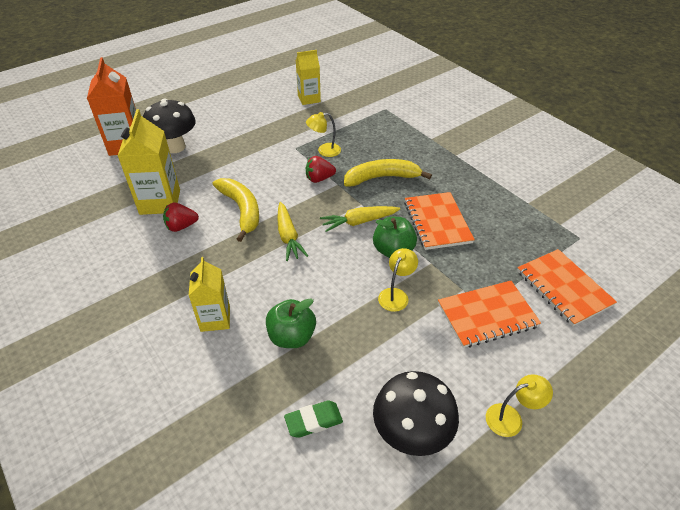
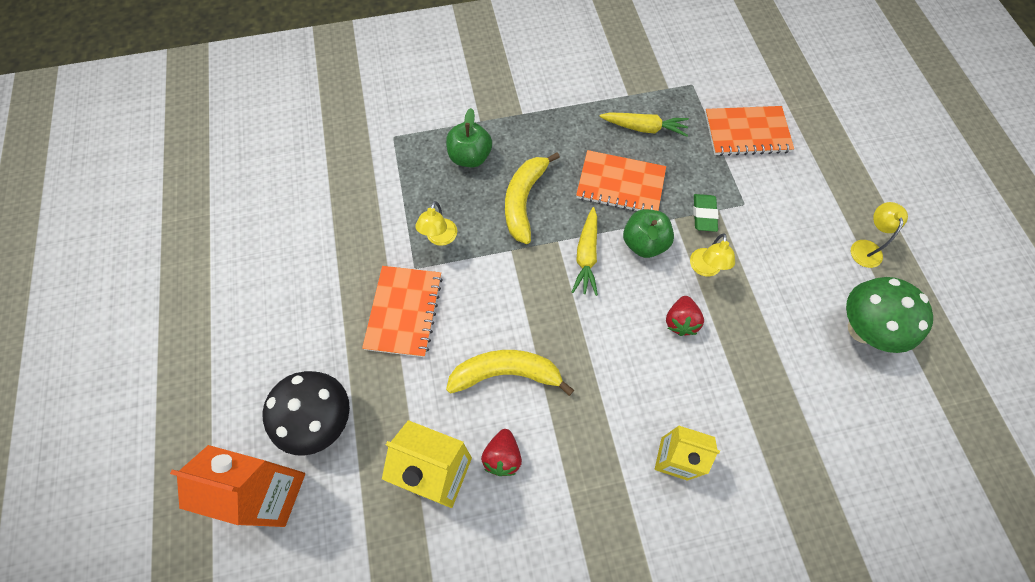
camera: 65 degrees left, 20 degrees up
green apple [266,298,316,348] -> green apple moved to [446,108,492,167]
yellow carrot [277,202,308,261] -> yellow carrot moved to [599,112,689,137]
green eraser [284,401,343,438] -> green eraser moved to [693,194,719,232]
yellow carton [296,50,321,105] -> none
red strawberry [306,156,336,183] -> red strawberry moved to [666,296,704,336]
black mushroom [373,371,459,456] -> green mushroom [846,277,933,353]
yellow lamp [378,248,418,312] -> yellow lamp turned 135 degrees counterclockwise [690,234,735,276]
orange notebook [438,281,541,348] -> orange notebook moved to [362,266,443,357]

